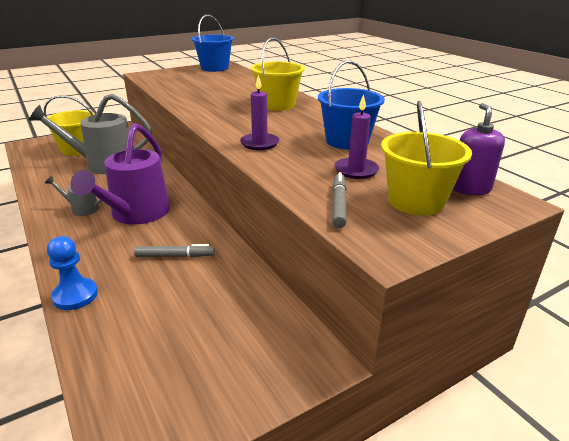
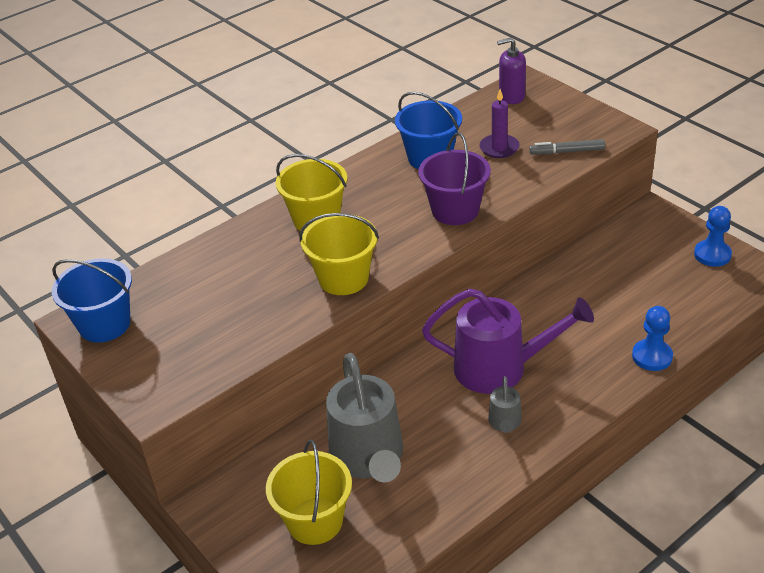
camera: 95 degrees left, 10 degrees up
grey marker [134,244,215,257] -> none
purple candle [240,75,279,150] -> purple bucket [418,132,491,225]
yellow bucket [381,101,472,215] -> yellow bucket moved to [299,213,379,295]
none -> blue pawn [694,206,732,267]

